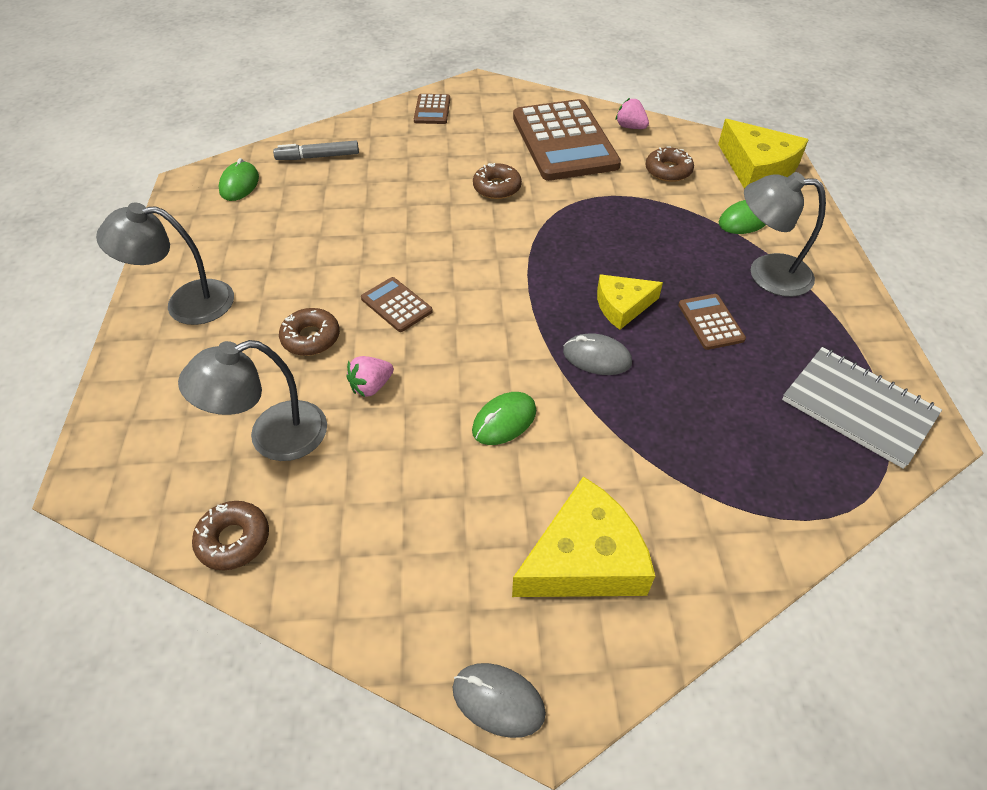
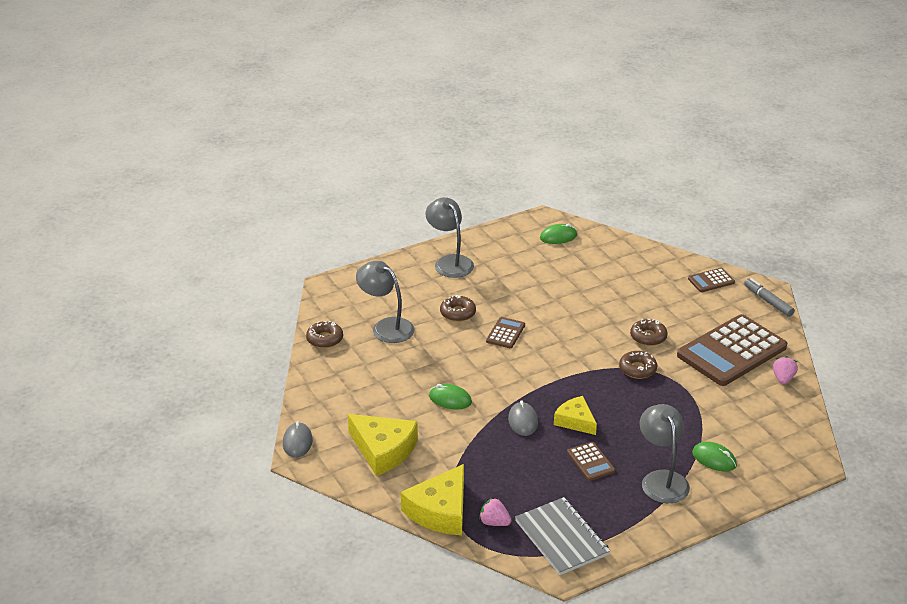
camera: 65 degrees right, 15 degrees down
grey marker [273,140,359,160] -> grey marker moved to [744,278,795,317]
pink strawberry [346,356,394,397] -> pink strawberry moved to [479,498,512,526]
brown donut [645,146,694,182] -> brown donut moved to [619,351,657,379]
brown calculator [678,294,746,350] -> brown calculator turned 105 degrees clockwise [567,442,615,481]
yellow cheese [718,119,809,189] -> yellow cheese moved to [401,464,464,535]
grey notebook [782,347,942,469] -> grey notebook turned 45 degrees counterclockwise [515,497,610,575]

